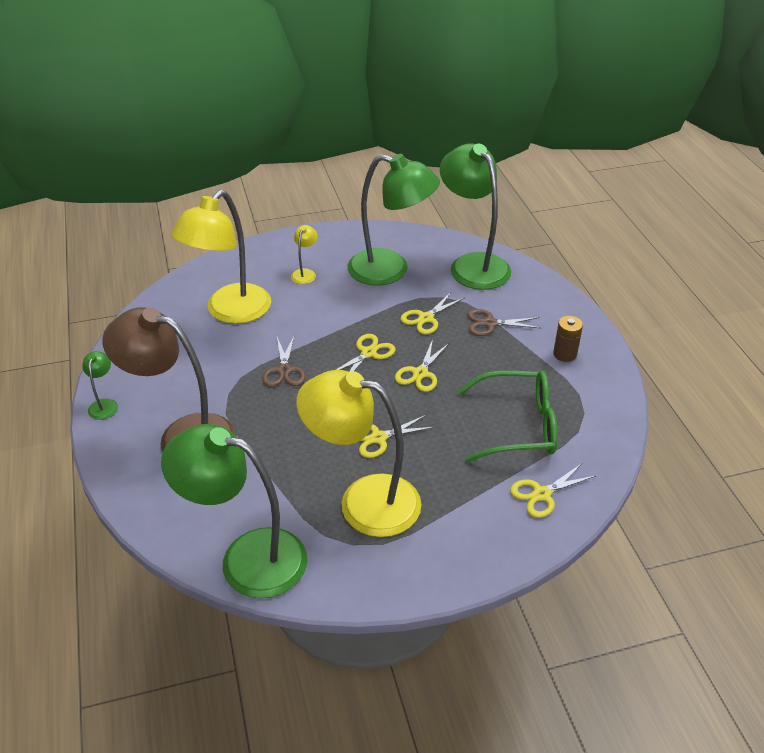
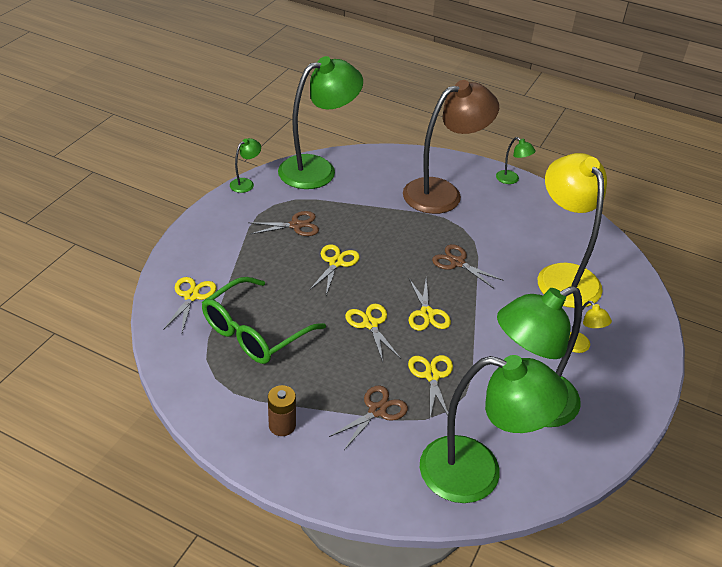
camera: 130 degrees right, 0 degrees up
yellow lamp [296,370,422,537] -> brown scissors [248,211,319,236]
none -> green lamp [230,138,261,193]

